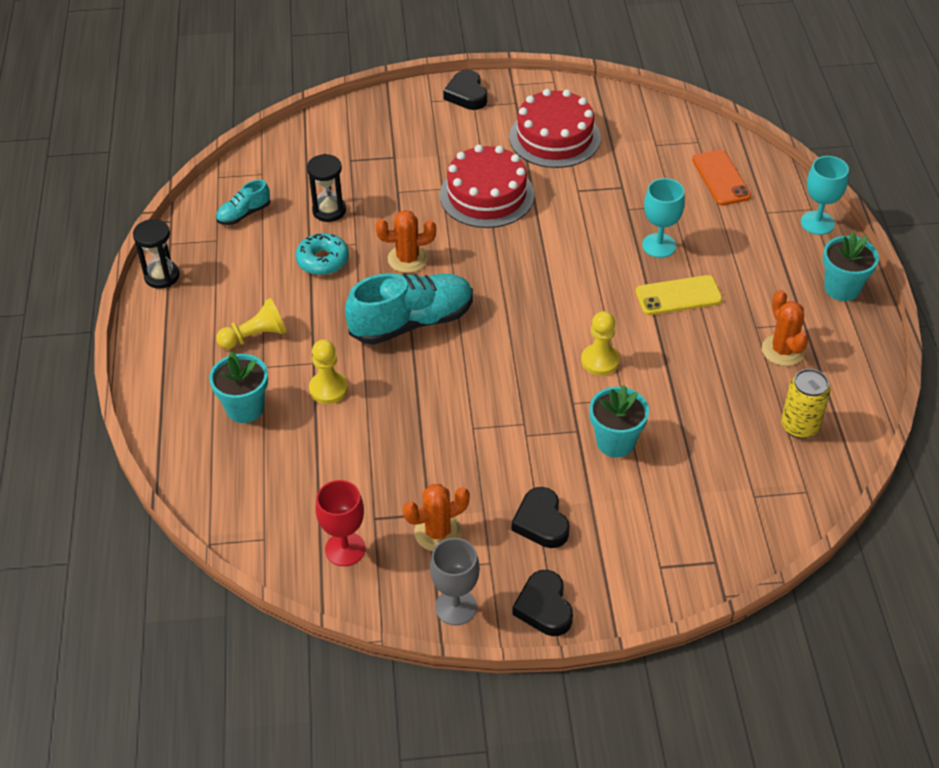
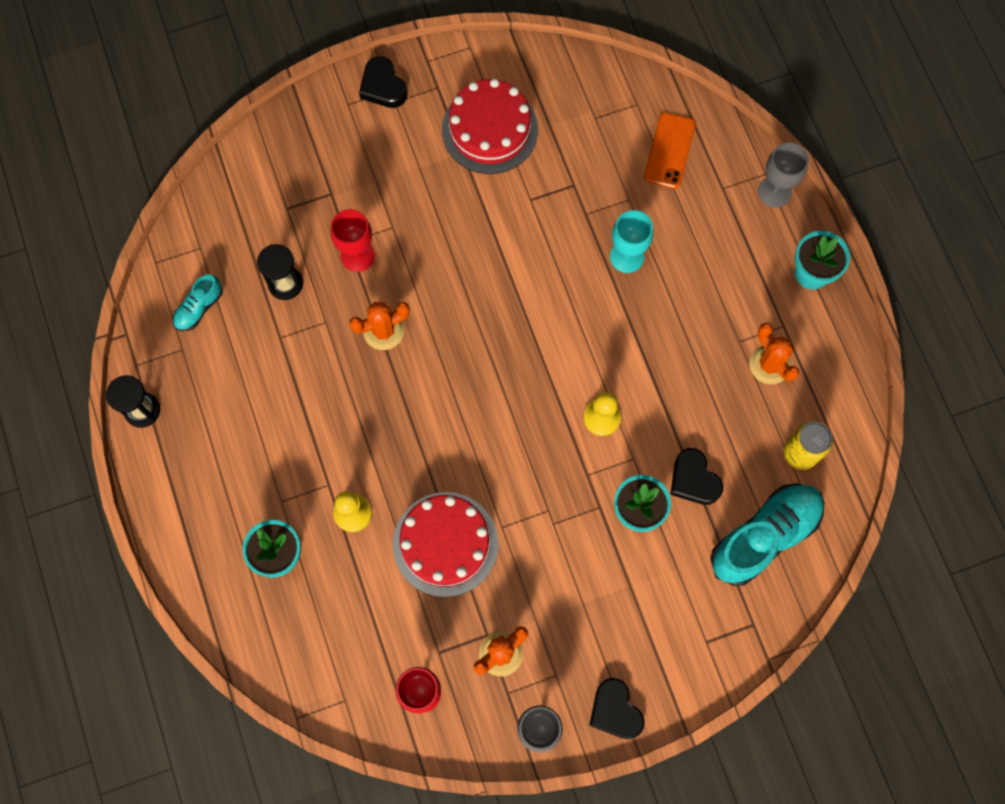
camera: 15 degrees left, 25 degrees up
yellow pawn [216,298,287,349] -> none
turquoise donut [295,233,349,275] -> none
turquoise shoe [345,273,473,345] -> turquoise shoe moved to [710,483,824,586]
red cake [440,145,535,228] -> red cake moved to [393,492,498,597]
black heart [512,487,570,548] -> black heart moved to [670,448,723,505]
yellow phone [635,275,723,315] -> none
orange phone [692,150,751,205] -> orange phone turned 45 degrees clockwise [644,112,696,189]
turquoise goblet [801,156,849,235] -> grey goblet [758,142,809,207]
none -> red goblet [331,209,375,272]

